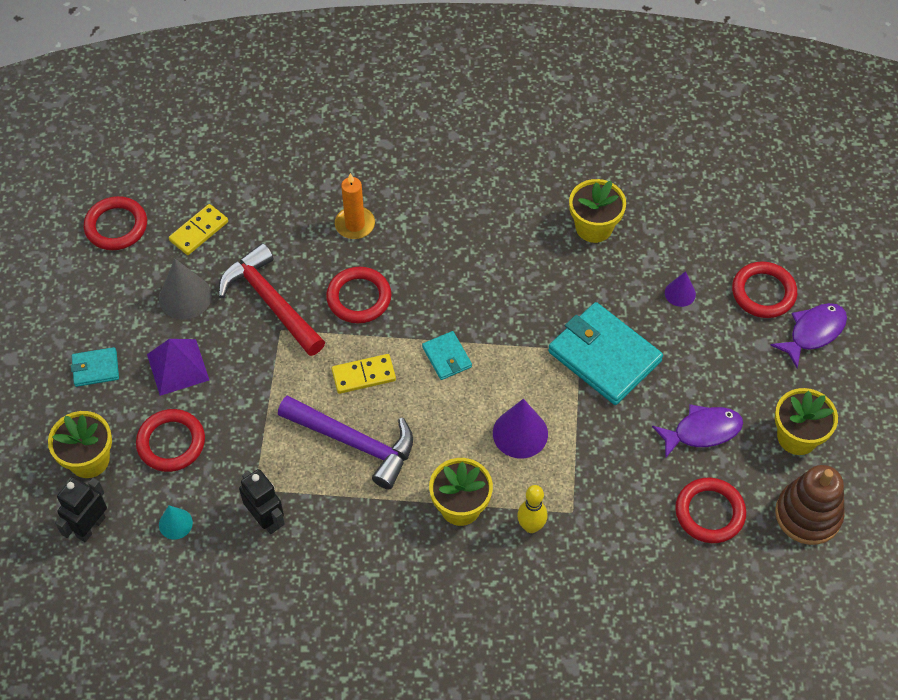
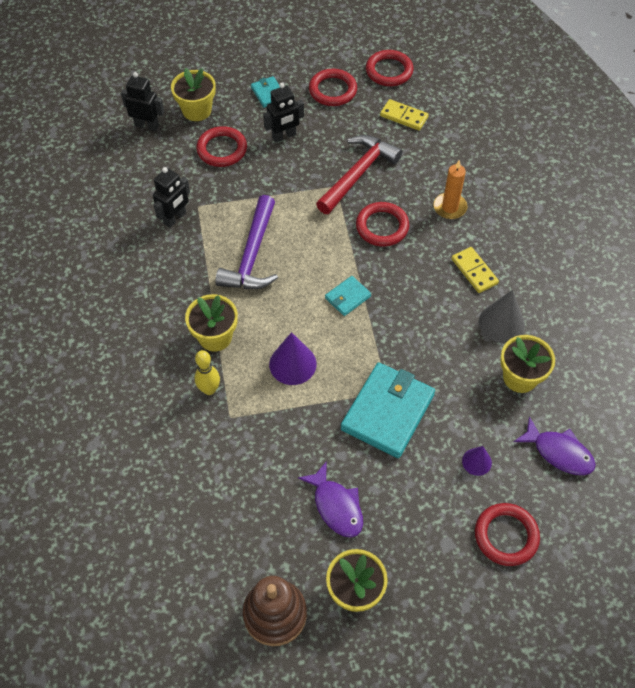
camera: 75 degrees right, 0 degrees up
purple pyramid [147,339,209,396] -> black robot [263,83,304,143]
grey cone [159,259,212,319] -> grey cone moved to [479,290,525,343]
turquoise cone [159,505,193,540] -> none
yellow domino [332,354,396,394] -> yellow domino moved to [451,247,499,293]
red ring [675,478,746,543] -> red ring moved to [309,69,357,106]
purple fish [771,303,847,368] -> purple fish moved to [514,416,596,475]

